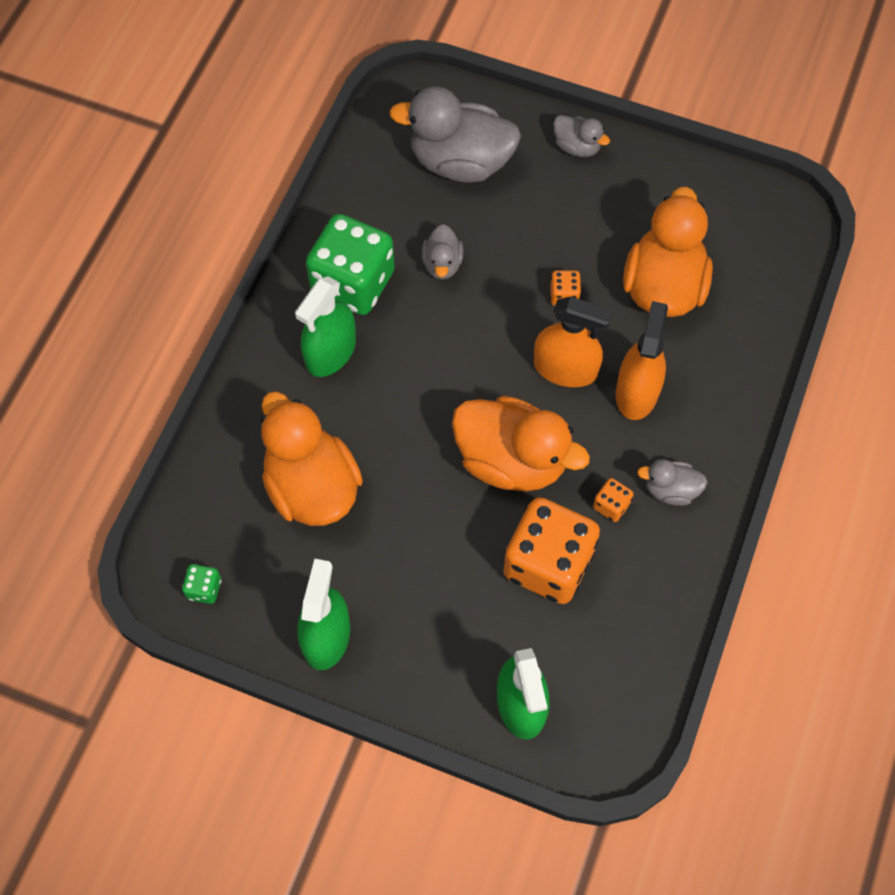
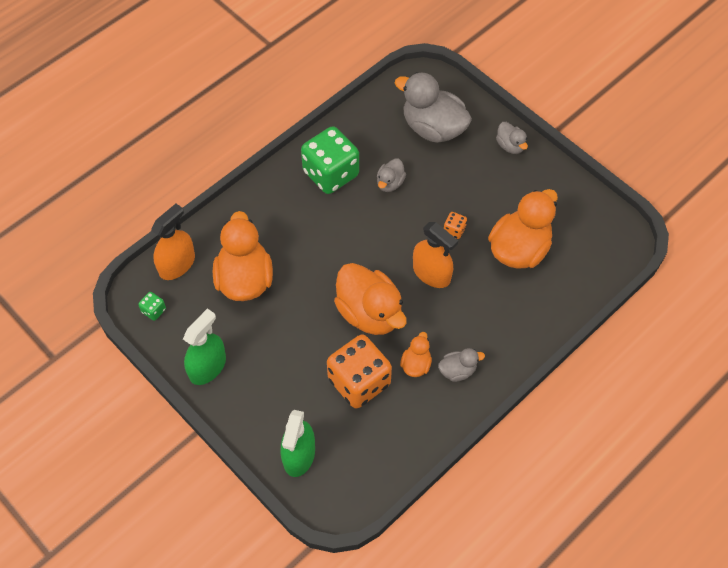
camera: 25 degrees right, 5 degrees down
green spray bottle [295,276,356,377] -> none
orange dice [593,478,634,522] -> orange duck [400,332,432,377]
orange spray bottle [616,301,668,420] -> orange spray bottle moved to [151,204,195,280]
grey duck [637,459,708,506] -> grey duck turned 135 degrees clockwise [438,348,485,382]

